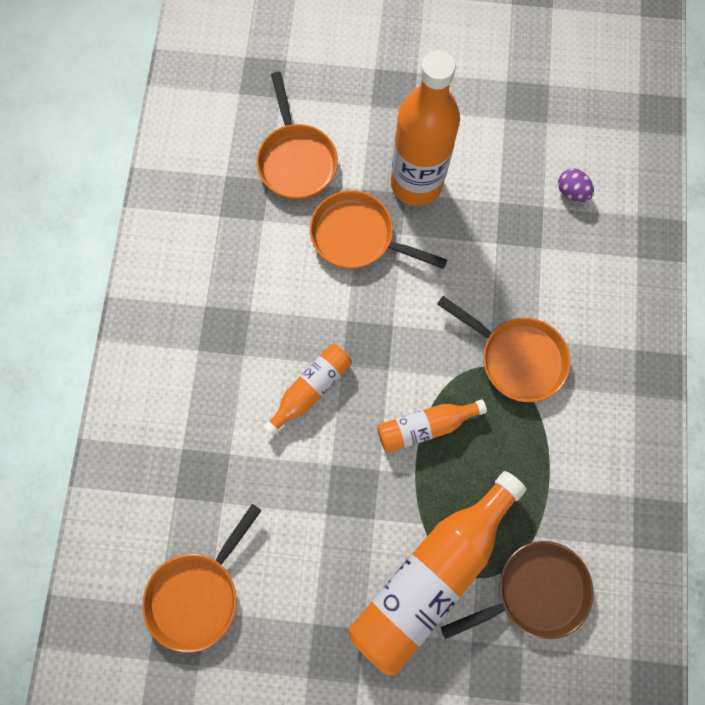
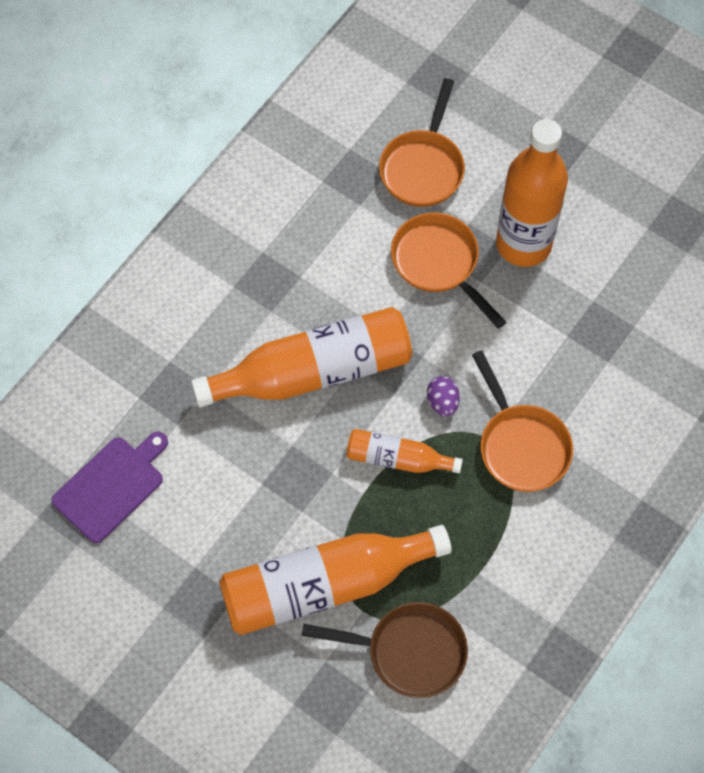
camera: 30 degrees right, 10 degrees down
orange pan [142,504,261,653] -> purple cutting board [52,432,168,543]
orange bottle [263,344,352,436] -> orange bottle [191,307,412,407], size x1.94
purple egg [558,168,594,202] -> purple egg moved to [427,376,460,417]

